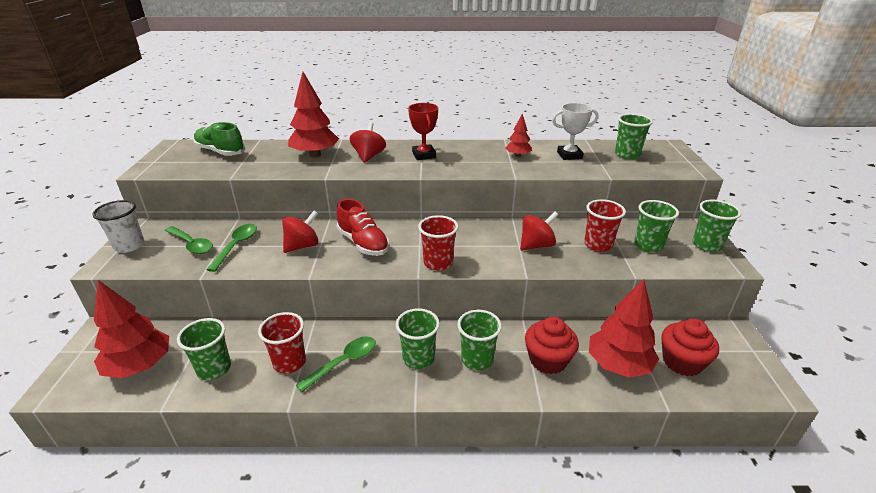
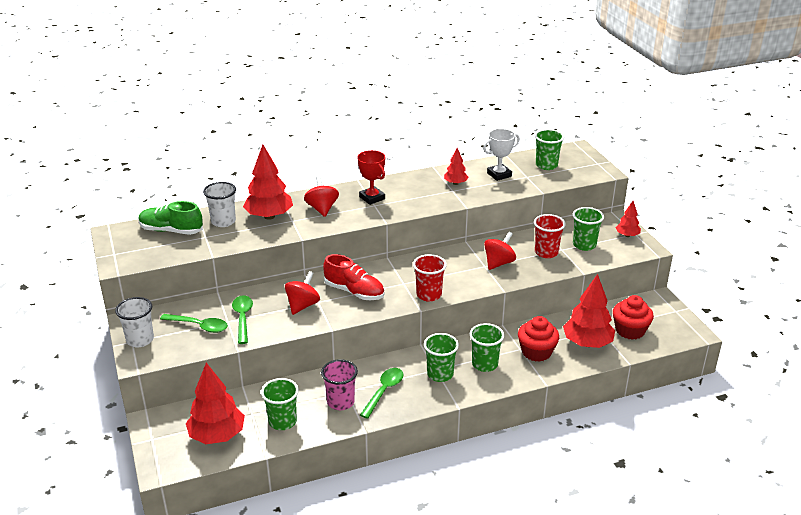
camera: 20 degrees left, 0 degrees up
red cup [258,312,306,374] -> pink cup [321,359,358,410]
green cup [692,200,741,252] -> red tree [616,201,641,237]
none -> white cup [203,182,236,227]

